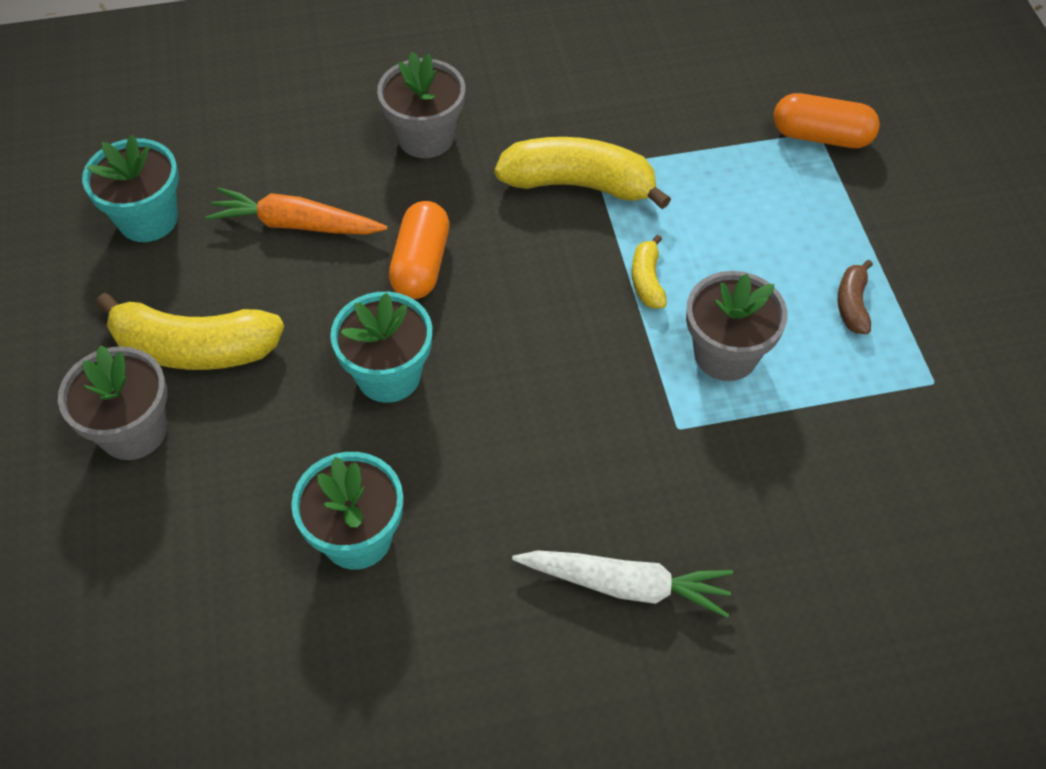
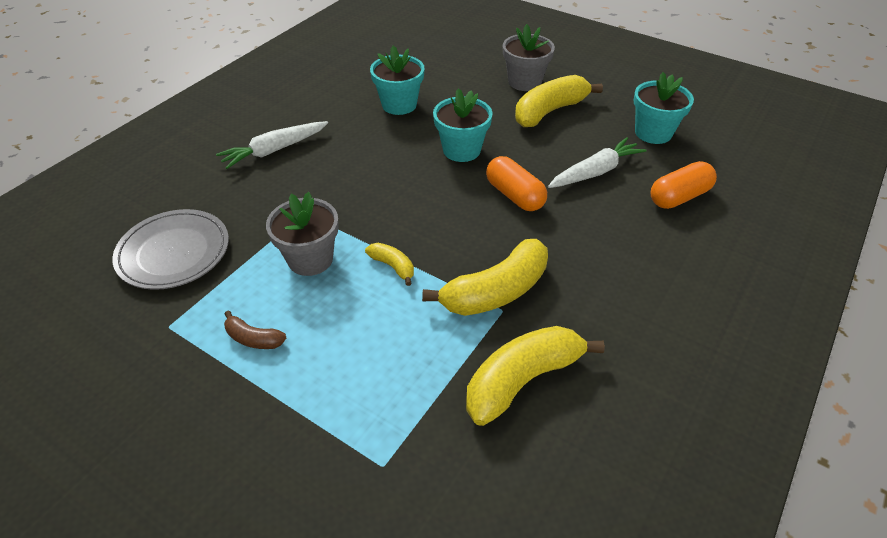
camera: 135 degrees right, 10 degrees down
orange carrot [205,187,388,234] -> white carrot [548,137,646,188]
grey flower pot [377,52,465,158] -> none
orange capsule [773,93,880,148] -> orange capsule moved to [651,161,717,209]
brown banana [838,260,873,334] -> brown banana turned 150 degrees clockwise [224,310,286,349]
none -> grey plate [112,209,229,290]
none -> yellow banana [466,326,605,426]

